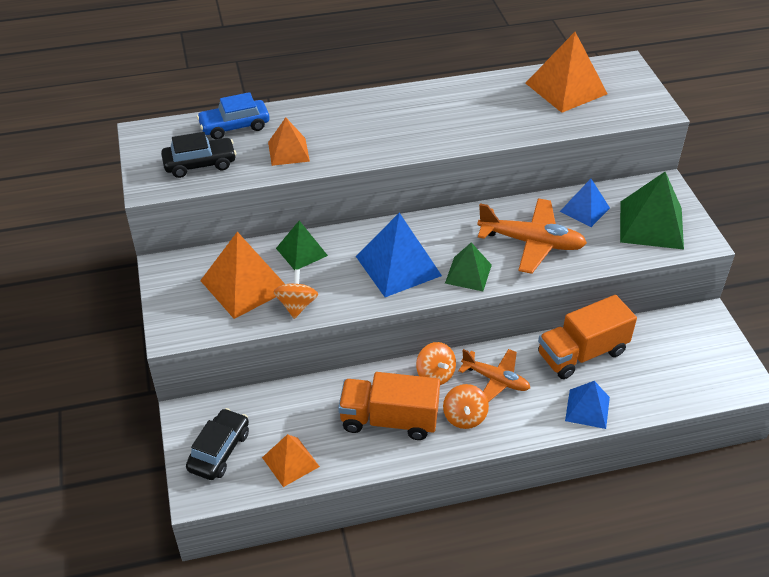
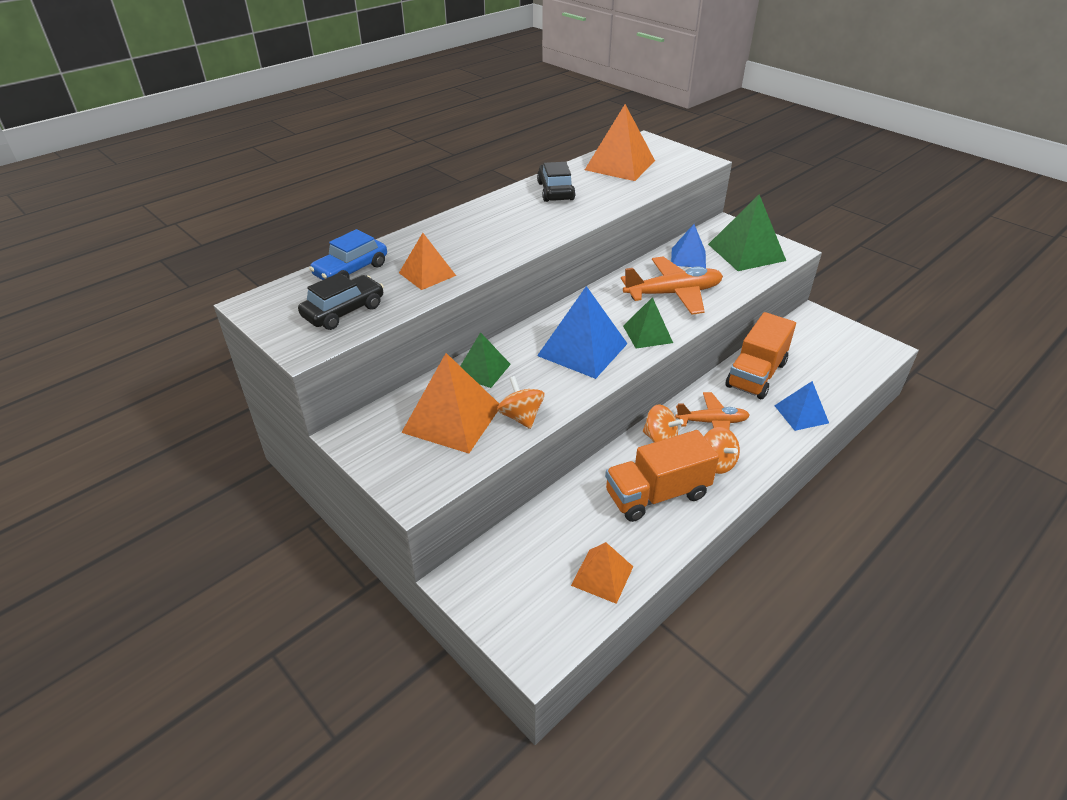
camera: 30 degrees left, 5 degrees down
black car [186,408,249,480] -> black car moved to [537,162,575,202]

